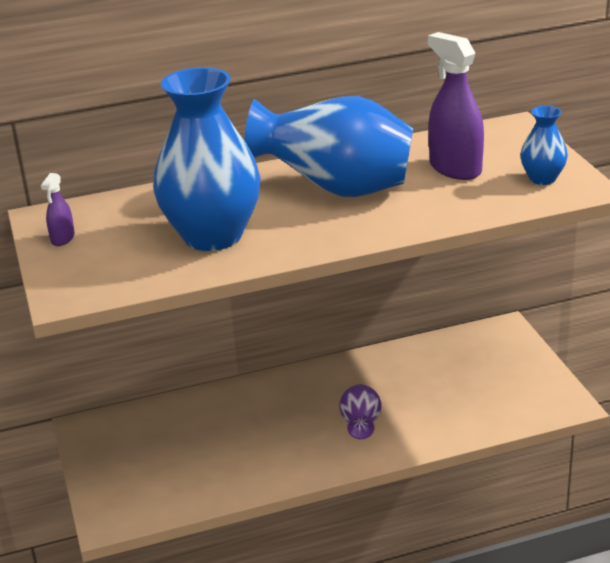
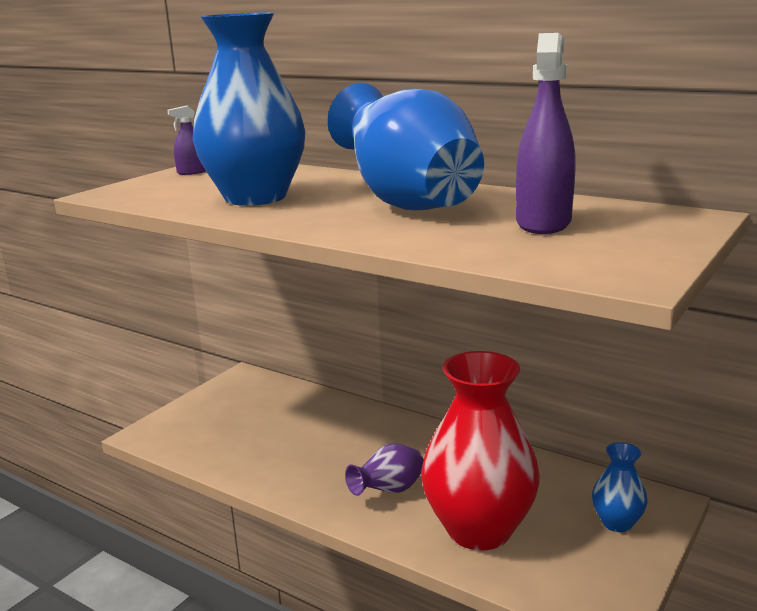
camera: 50 degrees right, 10 degrees down
blue vase [520,106,568,185] -> blue vase moved to [592,442,647,532]
none -> red vase [421,351,540,551]

